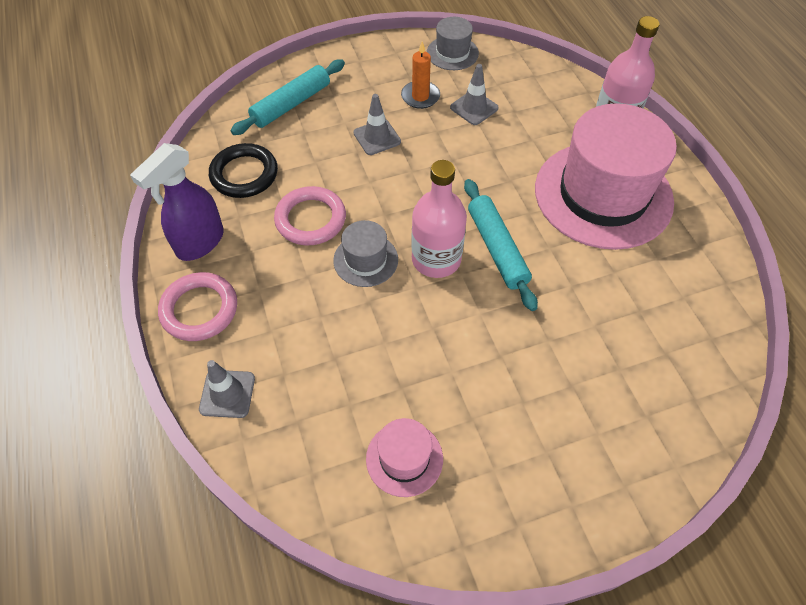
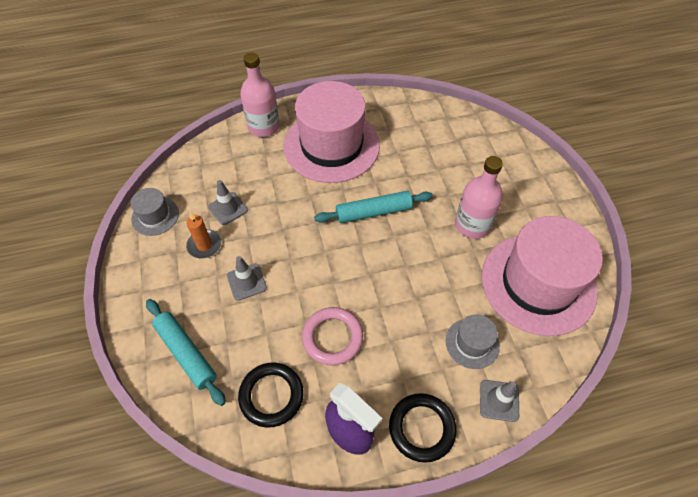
camera: 85 degrees left, 0 degrees up
pink ring [158,272,237,341] -> black ring [389,393,457,463]
grey hat [333,220,398,287] -> grey hat moved to [445,314,500,369]
pink hat [366,418,443,497] -> pink hat [482,216,603,336], size x2.25
pink bottle [411,160,467,278] -> pink bottle moved to [455,156,503,239]

